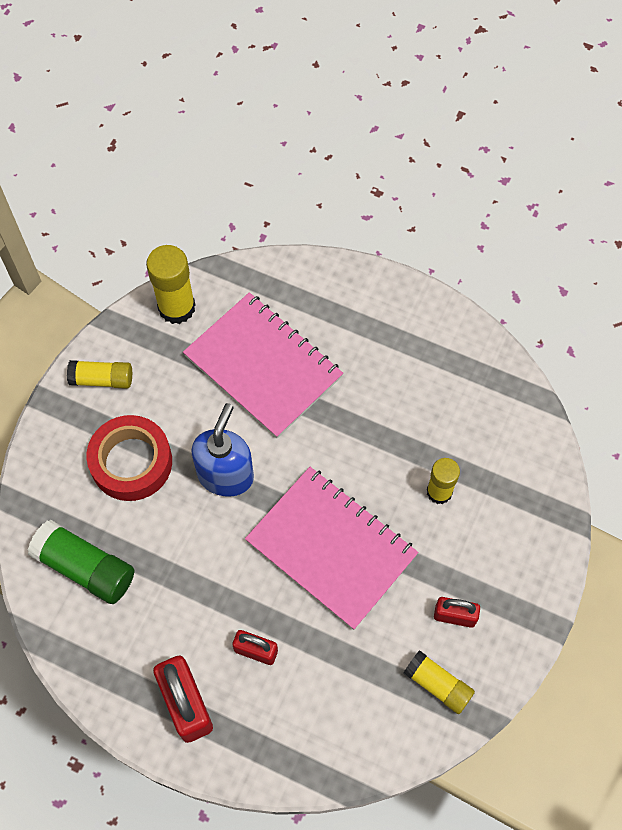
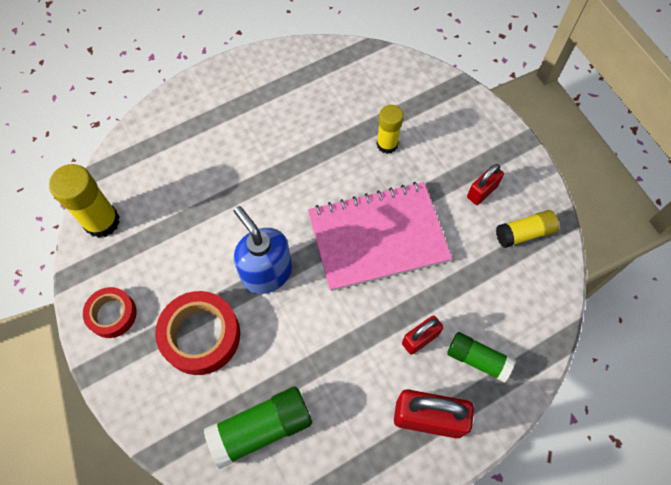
camera: 55 degrees left, 0 degrees up
yellow glue stick [67,360,132,389] -> red tape [83,287,137,338]
pink notebook [183,292,343,438] -> none
none -> green glue stick [447,332,515,383]

